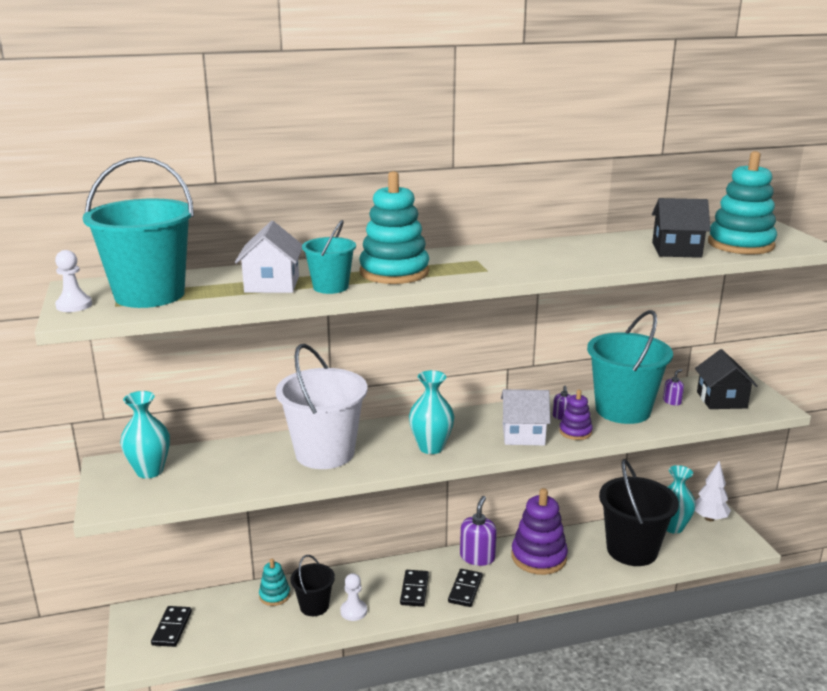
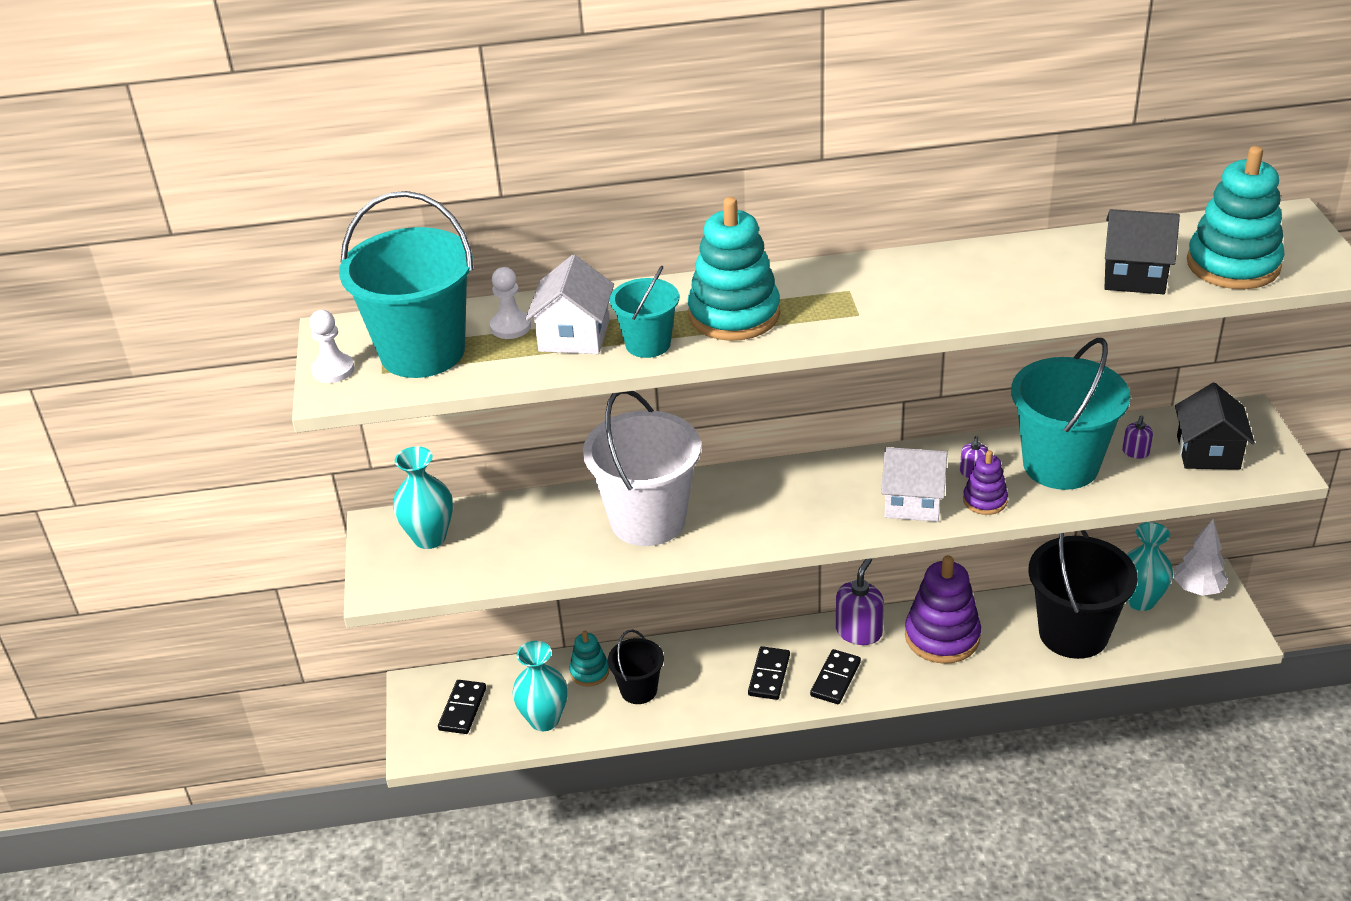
camera: 10 degrees right, 15 degrees up
white pawn [340,573,367,621] -> white pawn moved to [490,267,531,339]
turquoise vase [409,370,454,454] -> turquoise vase moved to [512,641,568,731]
purple soap dispenser [663,369,684,405] -> purple soap dispenser turned 150 degrees clockwise [1122,415,1153,459]

